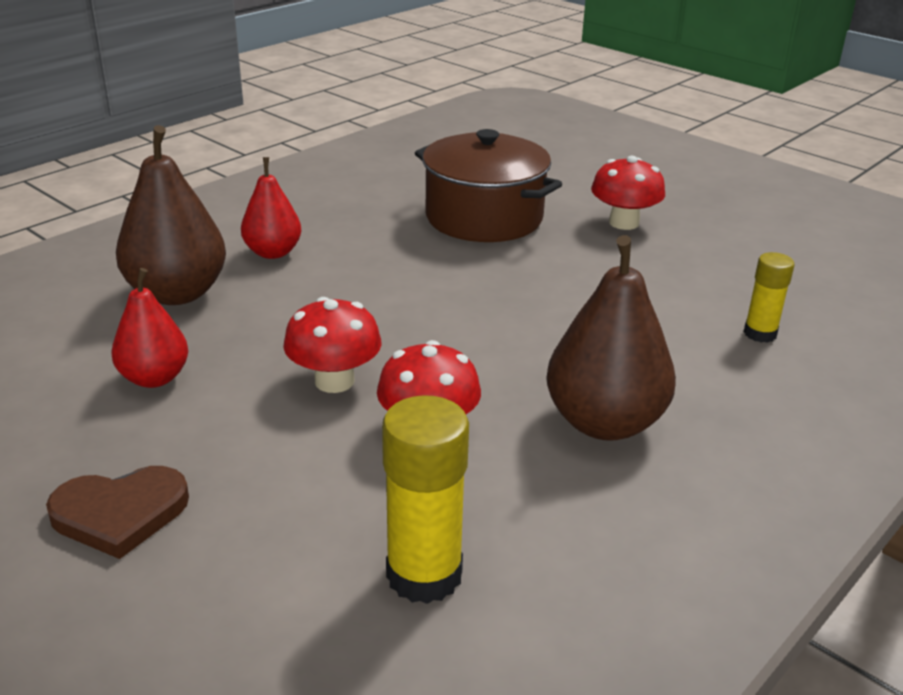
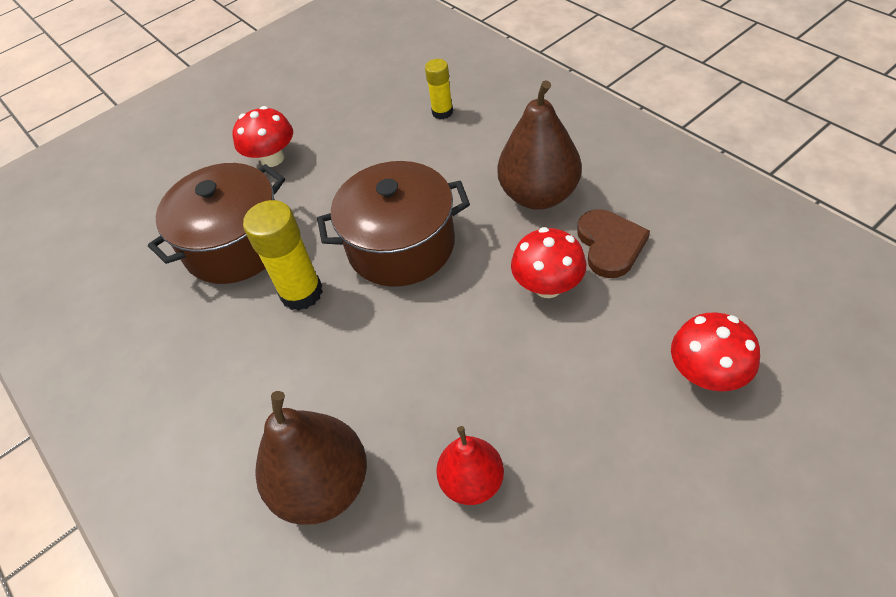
camera: 75 degrees left, 20 degrees up
brown heart [46,466,189,559] -> brown heart moved to [577,209,650,278]
red pear [241,157,301,259] -> none
red mushroom [283,297,382,393] -> red mushroom moved to [671,312,760,391]
yellow glue stick [382,395,469,604] -> yellow glue stick moved to [243,200,323,311]
none -> brown pot [317,161,470,286]

